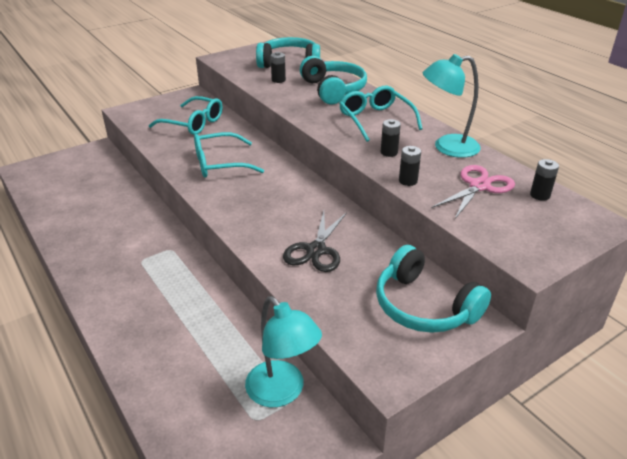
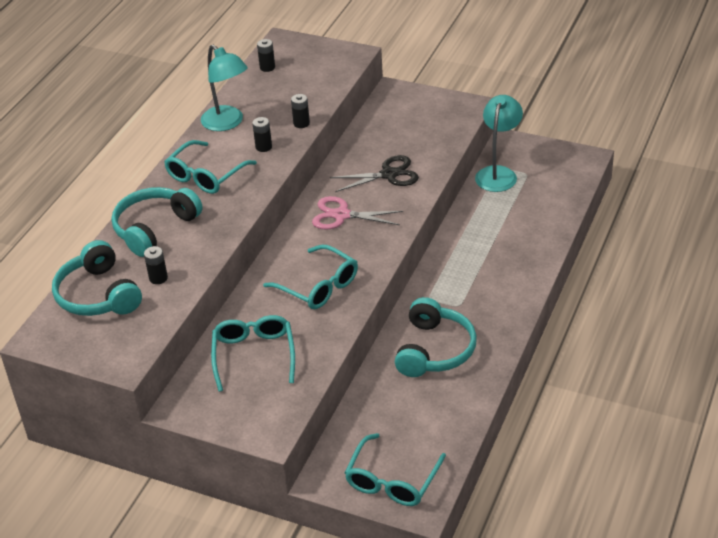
camera: 120 degrees left, 5 degrees up
turquoise headphones [376,245,491,333] -> turquoise headphones moved to [395,297,477,377]
pink scissors [432,165,515,219] -> pink scissors moved to [312,196,403,230]
none -> turquoise glasses [345,433,446,506]

